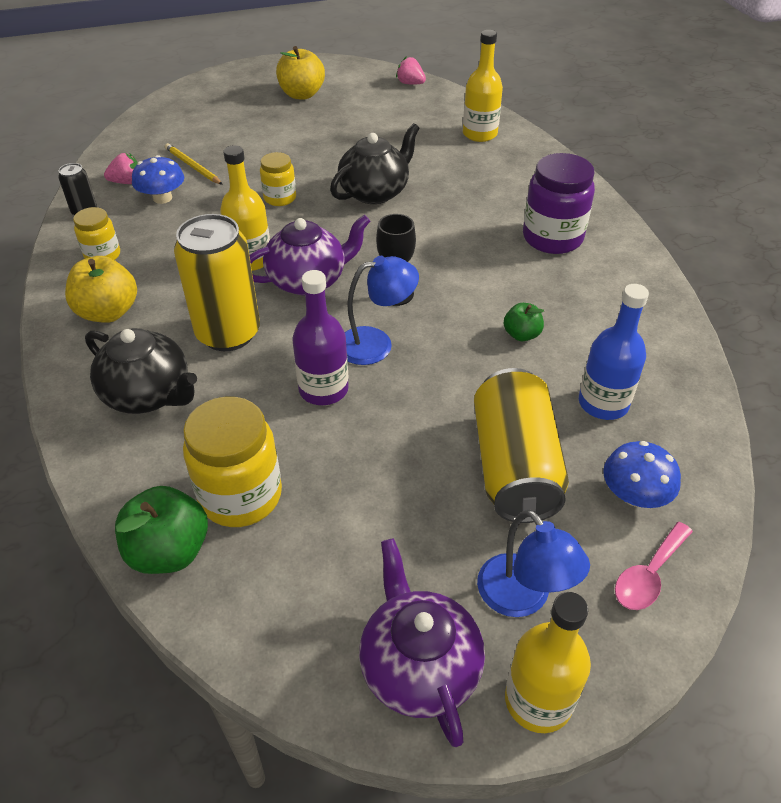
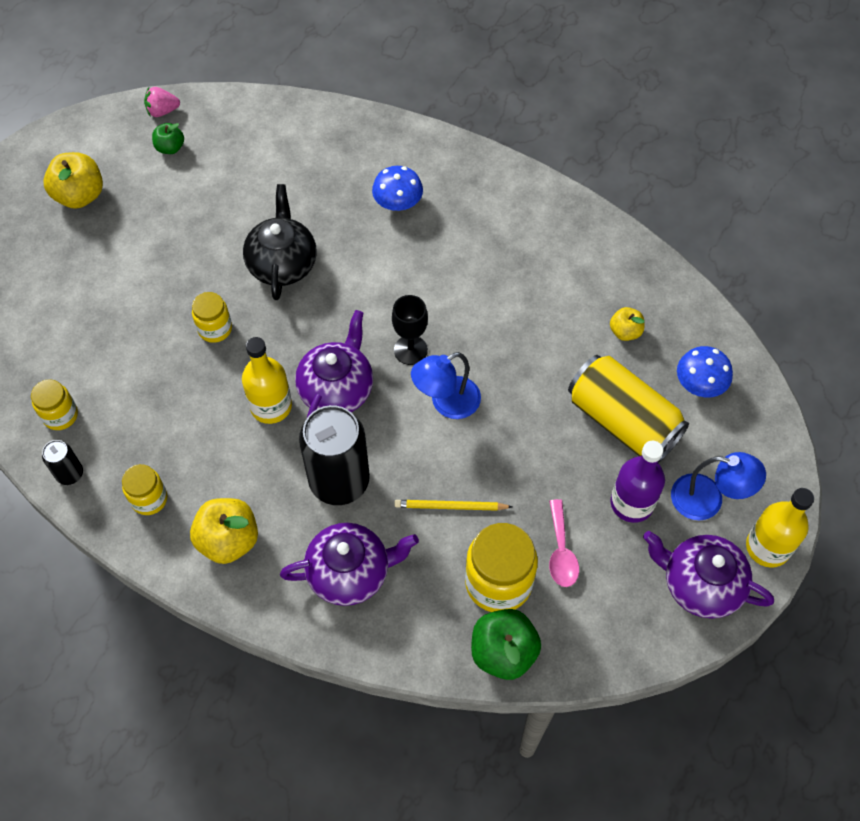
camera: 45 degrees left, 15 degrees up
black teapot [85,328,197,414] -> purple teapot [280,523,419,606]
pink strawberry [104,153,138,184] -> yellow jar [31,379,78,430]
blue mushroom [132,155,184,204] -> blue mushroom moved to [372,166,423,211]
yellow pencil [165,143,223,185] -> yellow pencil moved to [395,500,512,511]
yellow can [174,214,260,351] -> black can [299,405,370,505]
purple bottle [292,270,349,405] -> purple bottle moved to [610,441,665,523]
blue lamp [345,256,419,365] -> blue lamp turned 150 degrees counterclockwise [411,352,481,419]
yellow bottle [463,30,503,142] -> none
green apple [504,303,544,341] -> green apple moved to [152,123,184,154]
purple jar [523,153,595,254] -> none
blue bottle [579,284,649,420] -> yellow apple [610,307,645,341]
pink spoon [615,522,693,610] -> pink spoon moved to [549,499,579,587]

